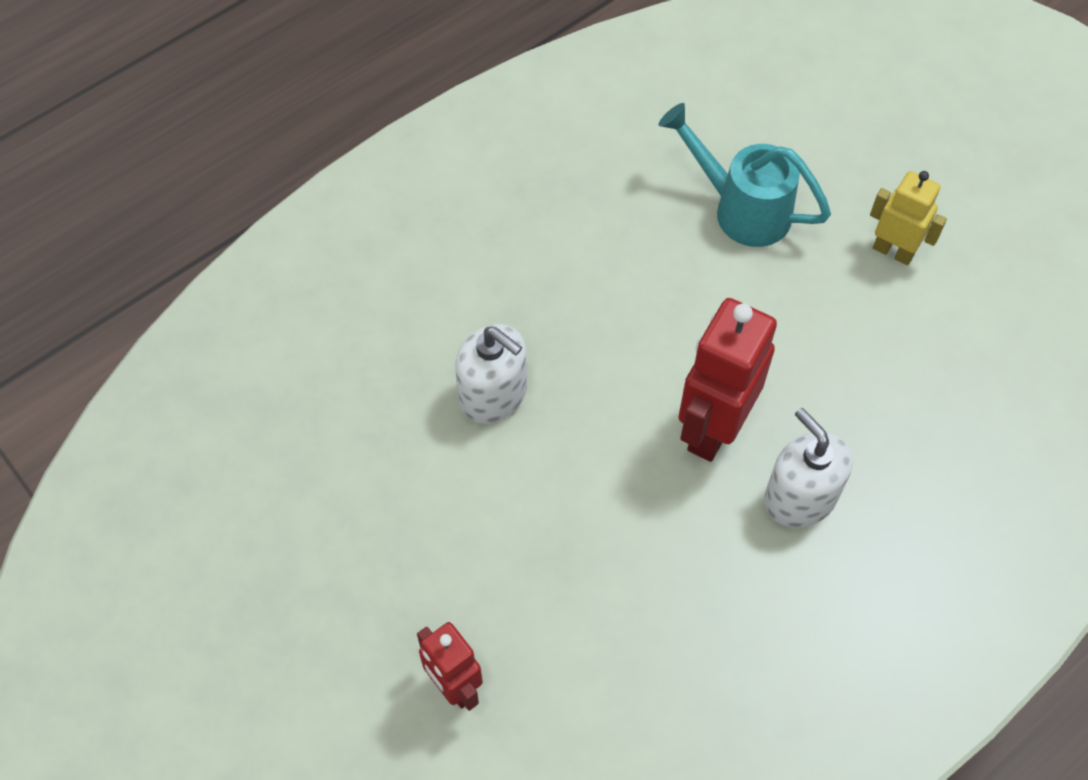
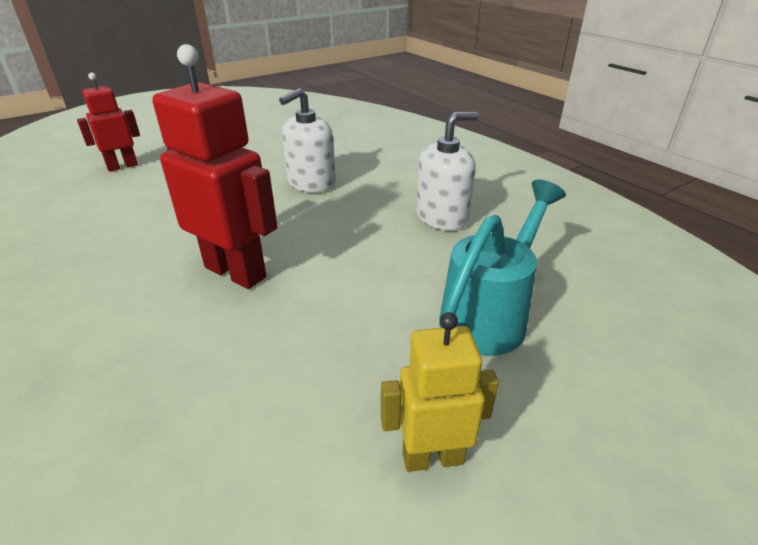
camera: 95 degrees right, 25 degrees down
white soap dispenser [764,408,853,528] -> white soap dispenser moved to [416,112,479,231]
yellow robot [870,171,947,265] -> yellow robot turned 135 degrees counterclockwise [381,312,499,472]

